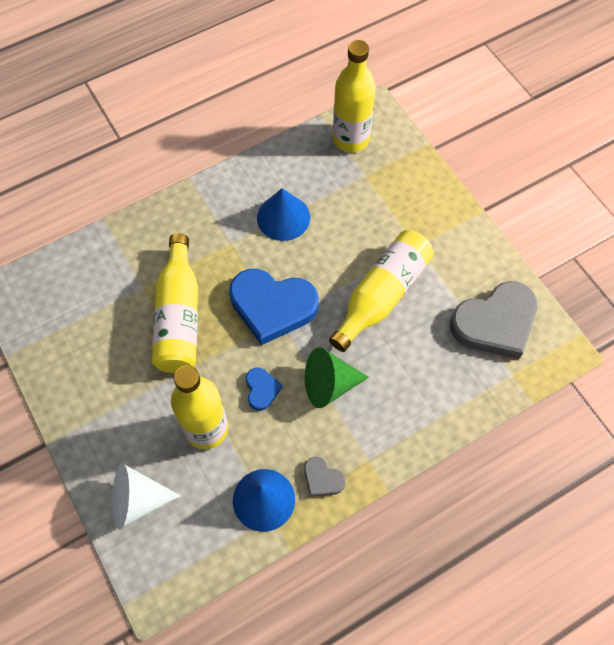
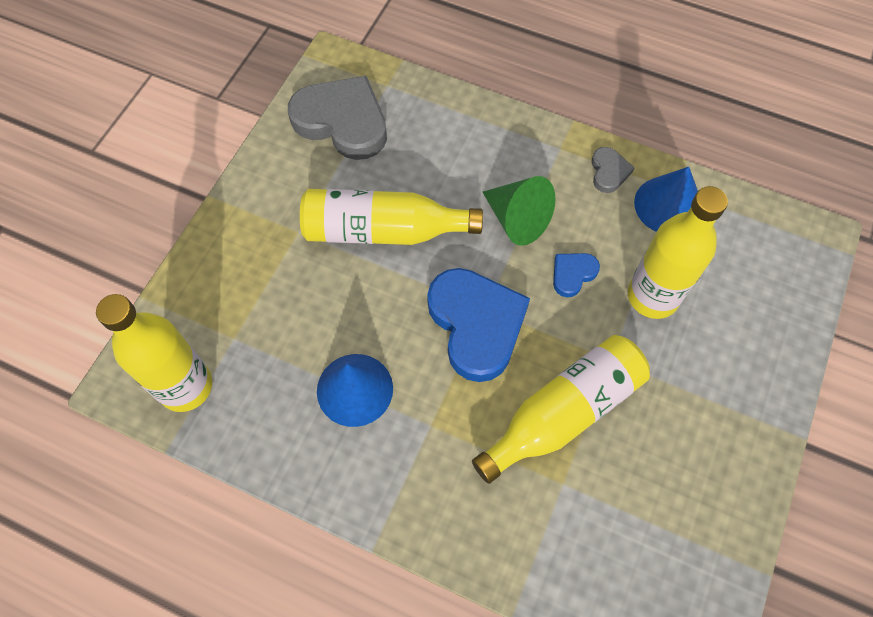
camera: 125 degrees left, 0 degrees up
white cone [112,463,181,529] -> none

